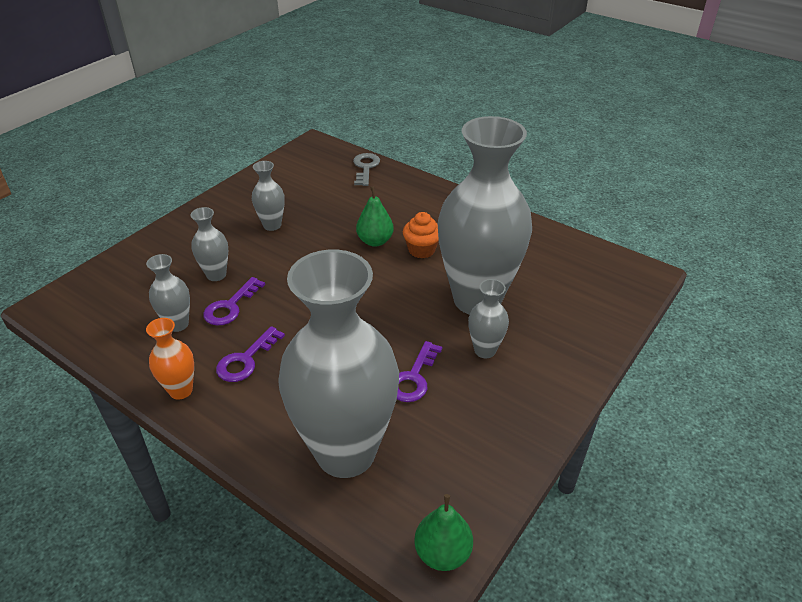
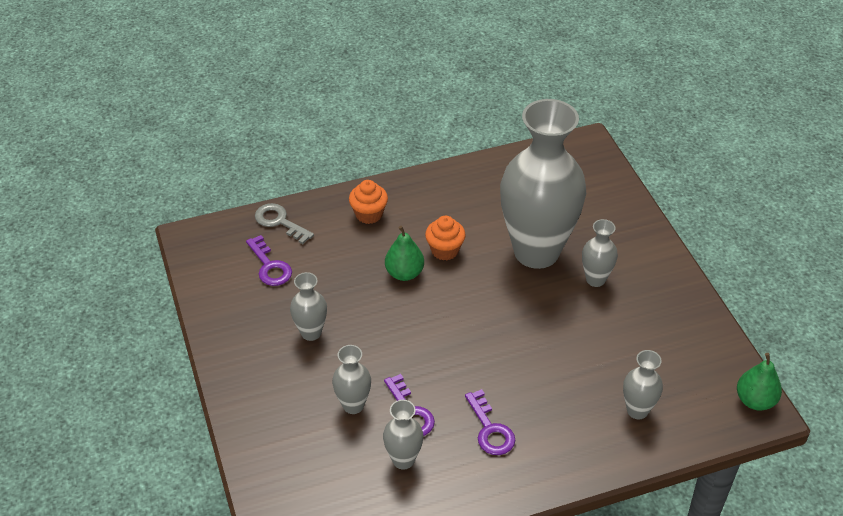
camera: 55 degrees left, 5 degrees up
orange vase [146,318,194,400] -> none
grey vase [278,249,399,478] -> grey vase [623,350,663,419], size x0.42
purple key [397,341,442,402] -> purple key moved to [246,235,292,286]
none -> orange cupcake [349,180,388,224]

